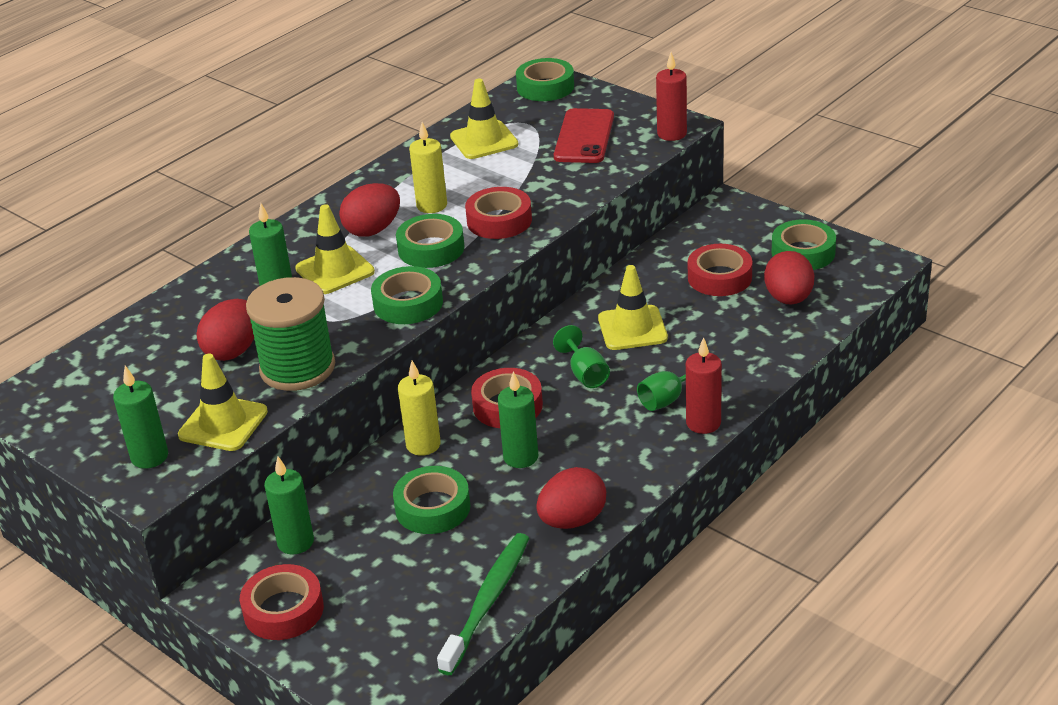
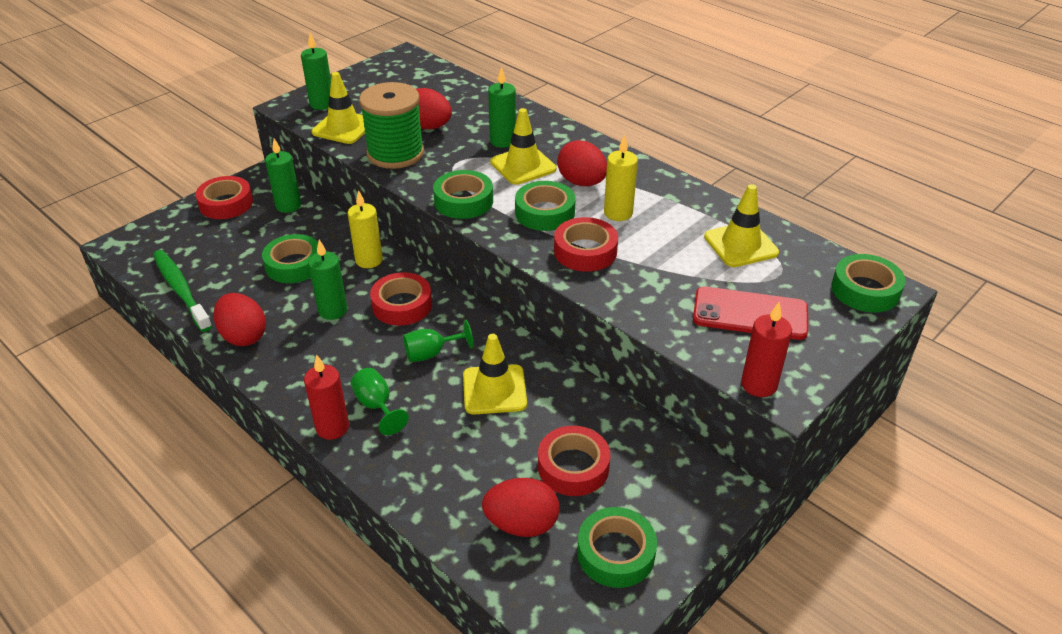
camera: 90 degrees right, 5 degrees up
green toothbrush [437,533,529,675] -> green toothbrush turned 150 degrees counterclockwise [153,250,212,332]

